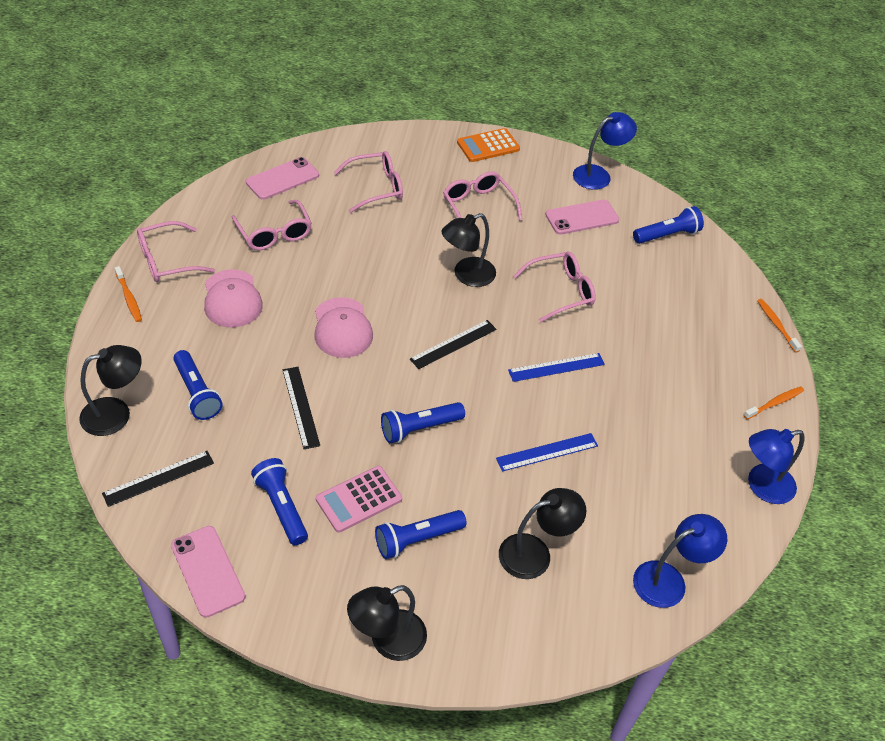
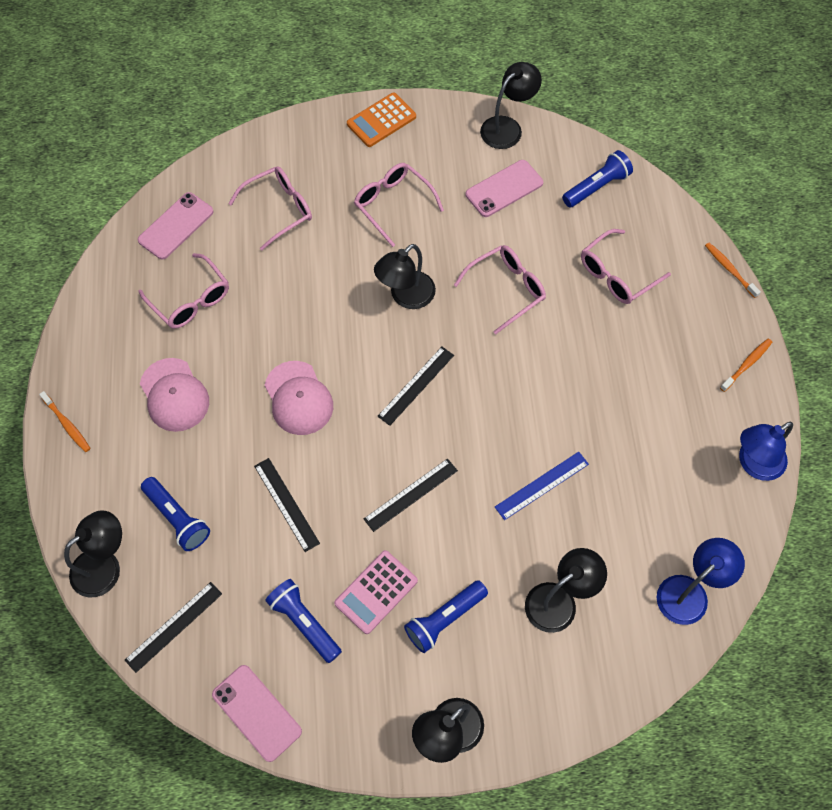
camera: 10 degrees left, 15 degrees up
pink glasses [137,221,215,282] -> pink glasses moved to [581,229,671,304]
blue flashlight [381,402,465,443] -> black ruler [364,458,458,532]
blue ruler [508,353,605,382] -> none
blue lamp [573,112,637,190] -> black lamp [480,62,542,149]

